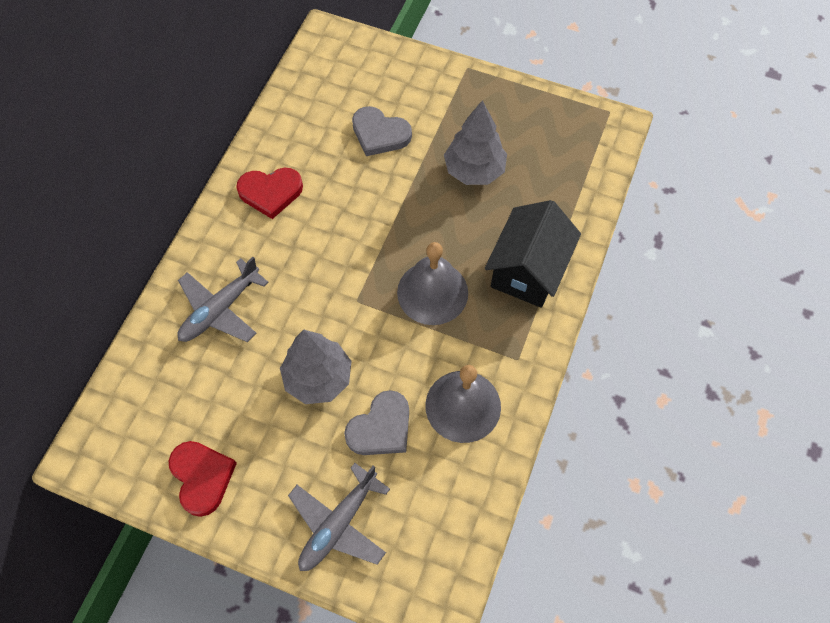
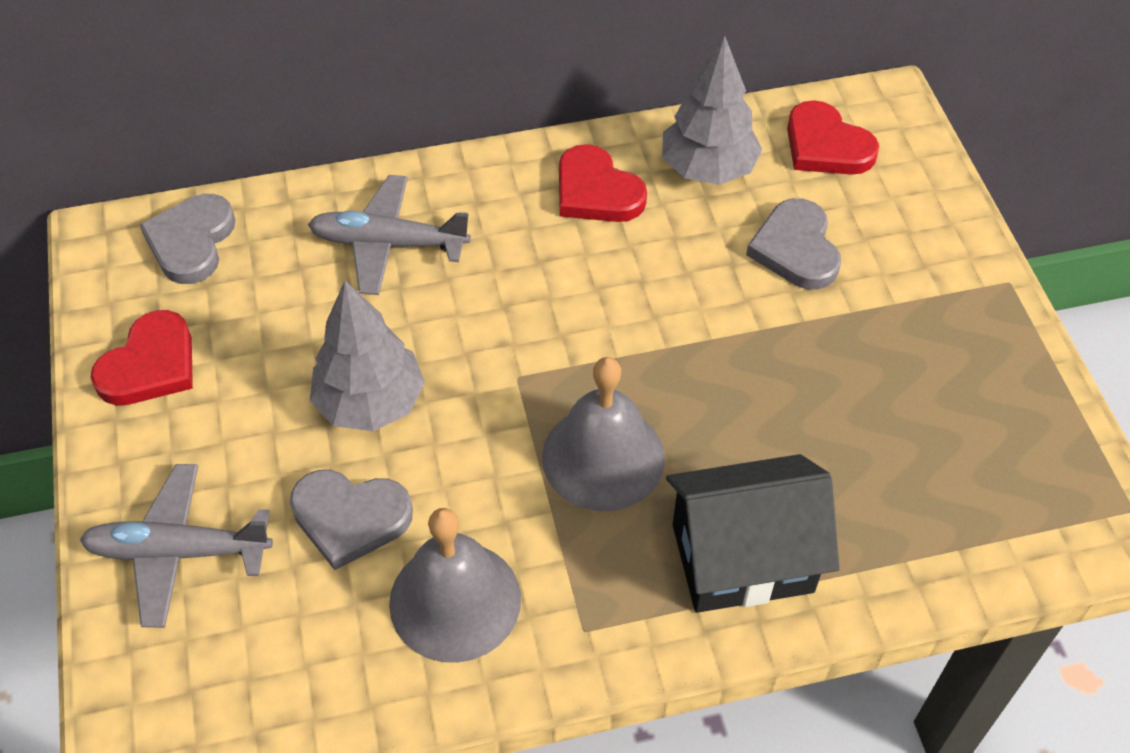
camera: 55 degrees right, 10 degrees down
grey tree [444,100,507,185] -> grey tree moved to [662,36,763,185]
none -> grey heart [140,194,235,284]
none -> red heart [787,100,879,175]

